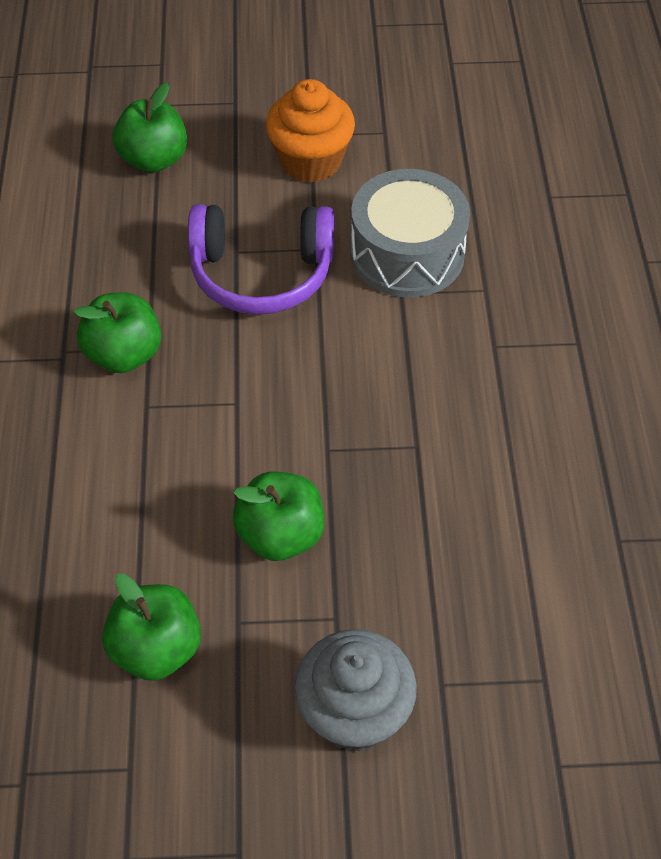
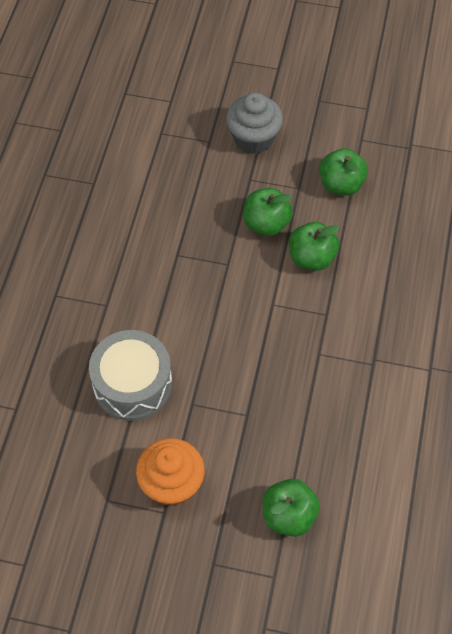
camera: 165 degrees left, 5 degrees up
green apple [73,292,161,373] -> green apple moved to [289,222,339,271]
purple headphones [188,204,334,315] -> none

